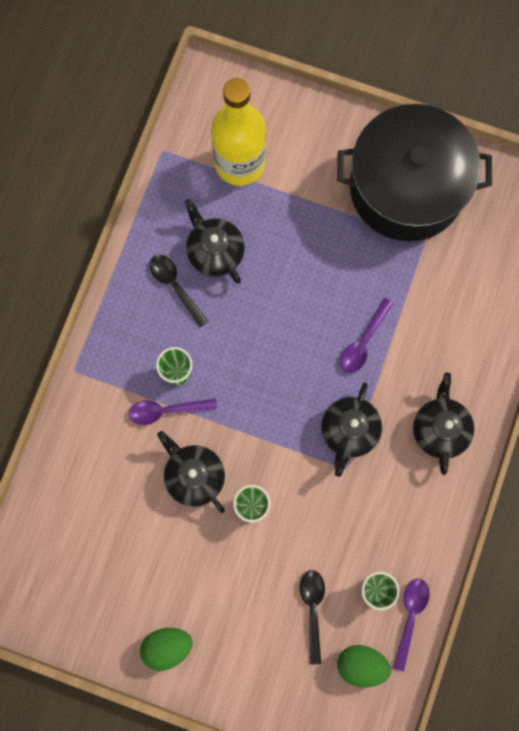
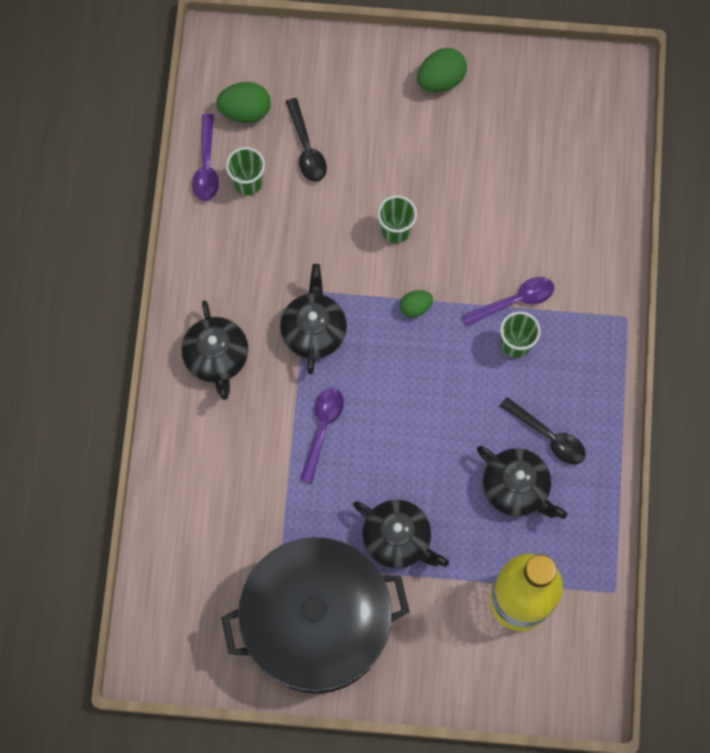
camera: 165 degrees right, 5 degrees down
black teapot [157,431,225,513] -> black teapot moved to [353,499,449,568]
none -> green egg [400,290,433,317]

